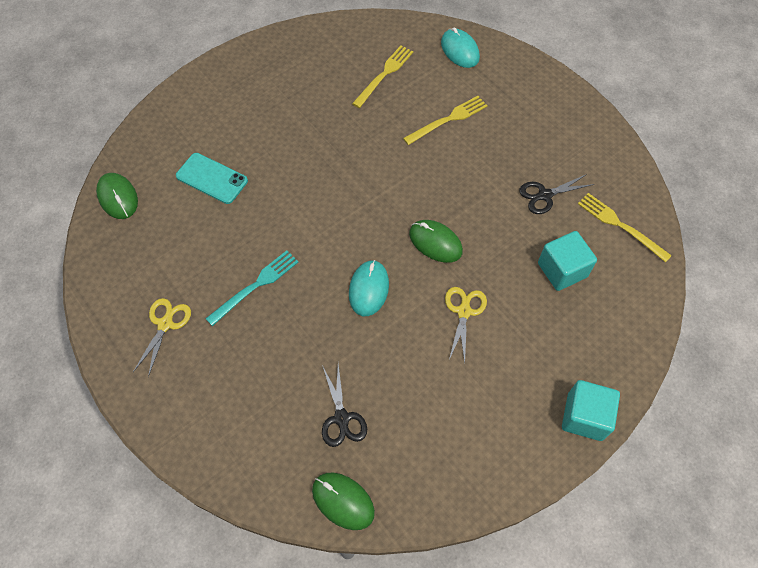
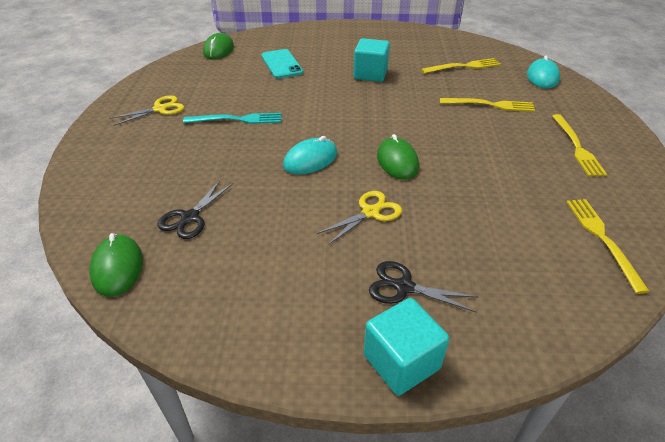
camera: 40 degrees right, 20 degrees down
black scissors [519,174,594,214] -> black scissors moved to [369,261,478,312]
turquoise cube [538,231,597,291] -> turquoise cube moved to [354,38,390,82]
none -> yellow fork [552,114,607,176]

